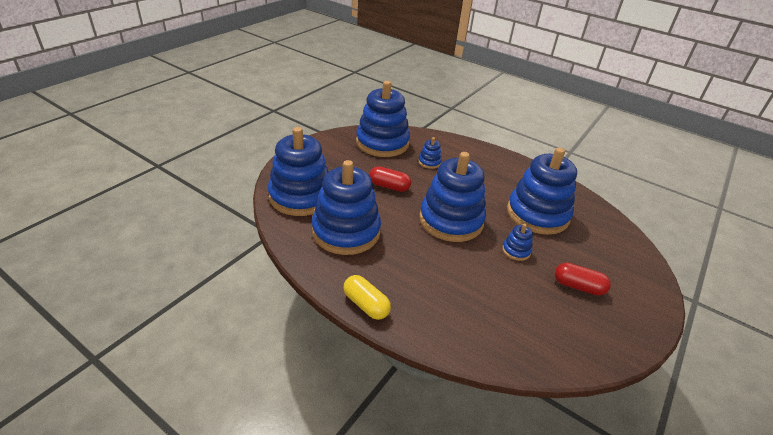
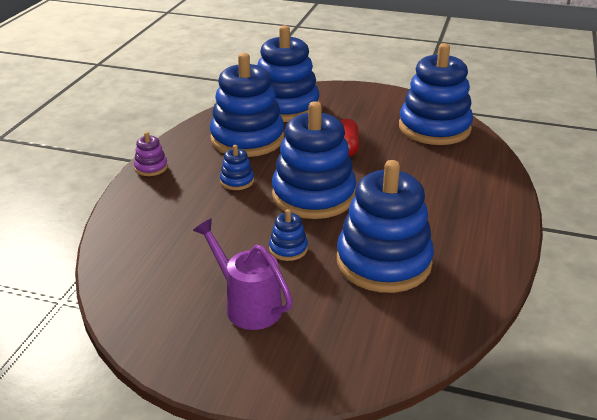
camera: 75 degrees right, 5 degrees down
yellow capsule [343,275,391,320] -> purple stacking toy [134,132,168,176]
blue stacking toy [418,137,442,169] -> blue stacking toy moved to [220,145,254,190]
red capsule [555,263,611,296] -> purple watering can [193,219,293,330]

